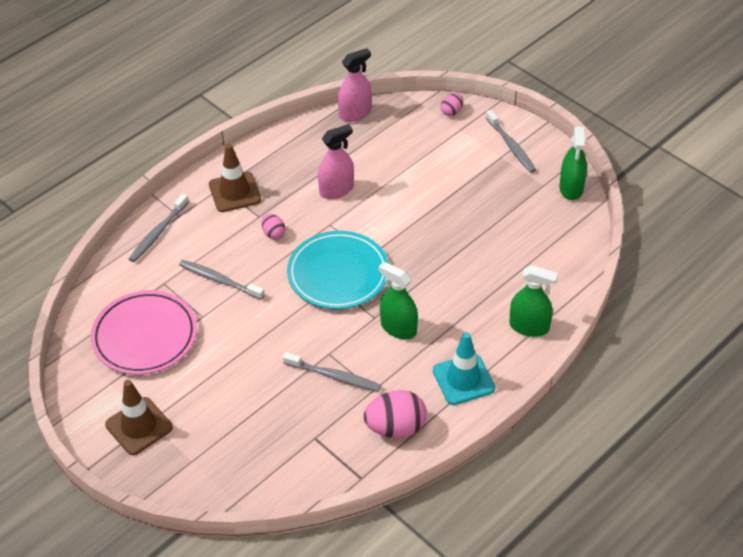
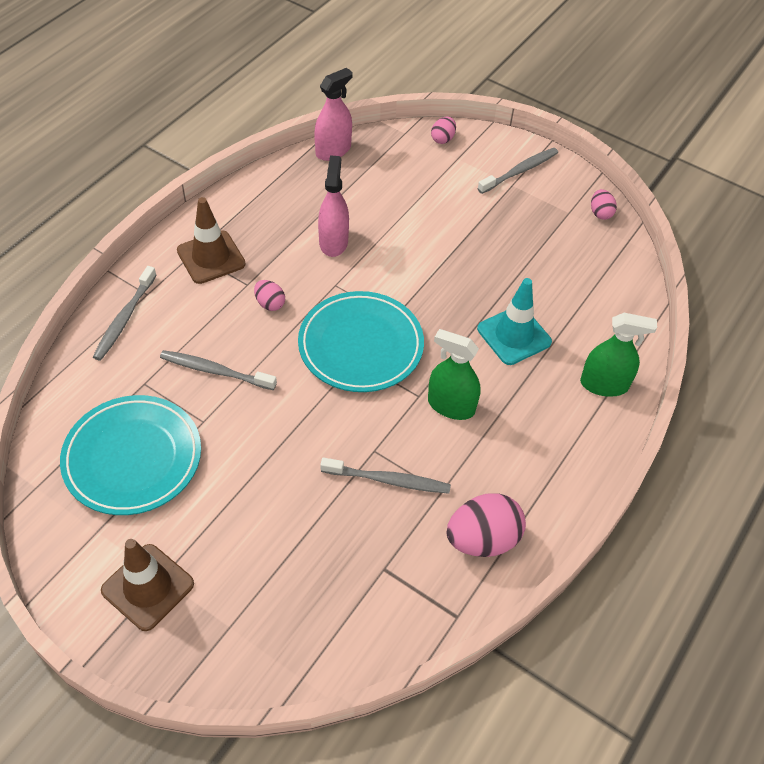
camera: 15 degrees left, 5 degrees up
pink plate [91,290,197,375] -> turquoise plate [60,395,201,515]
pink spray bottle [318,124,354,199] -> pink spray bottle turned 45 degrees counterclockwise [318,155,349,257]
turquoise traffic cone [433,332,495,405] -> turquoise traffic cone moved to [477,278,552,365]
grey toothbrush [486,110,536,173] -> grey toothbrush turned 90 degrees counterclockwise [477,148,558,194]
green spray bottle [559,126,587,200] -> pink egg [591,189,617,220]

